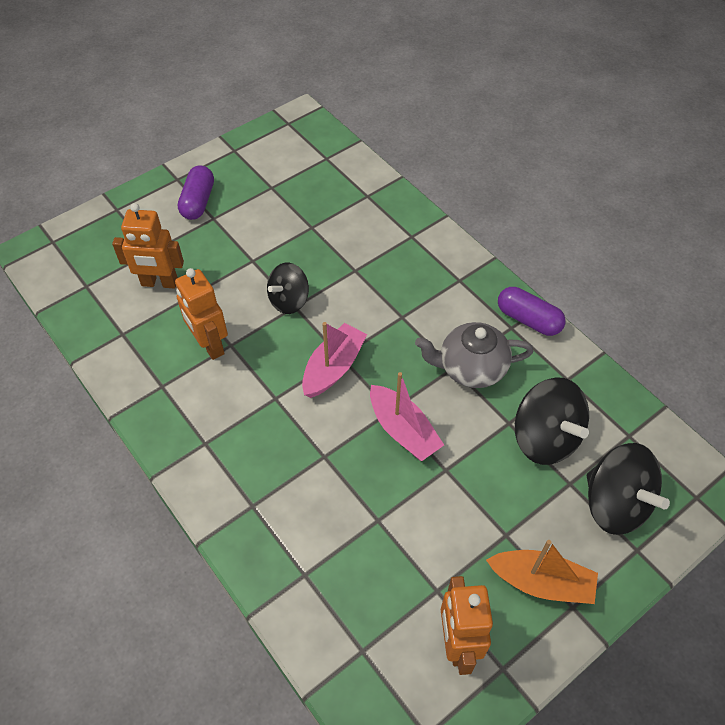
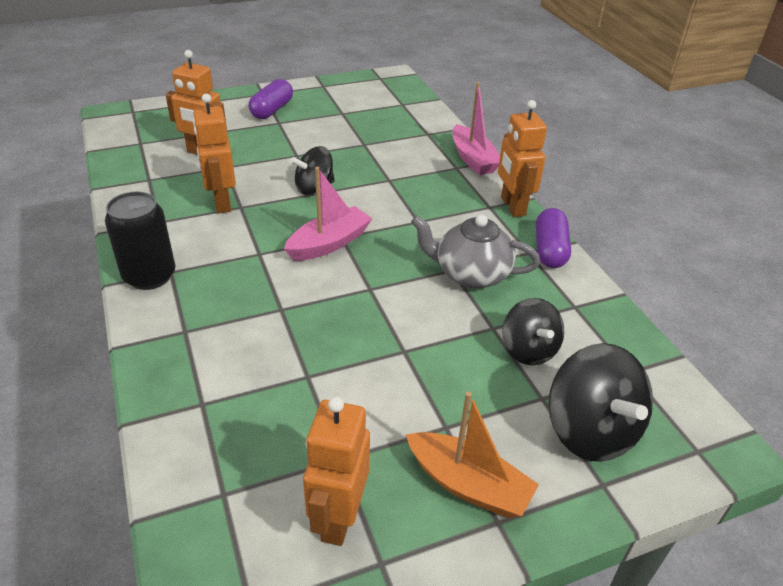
camera: 15 degrees right, 15 degrees down
pink boat [370,372,444,461] -> pink boat moved to [453,82,500,175]
purple capsule [498,287,566,336] -> purple capsule turned 45 degrees clockwise [536,208,571,268]
black spinning top [515,377,589,465] -> black spinning top [502,298,564,365], size x0.65
none -> black can [105,191,175,290]
none -> orange robot [498,100,547,217]

